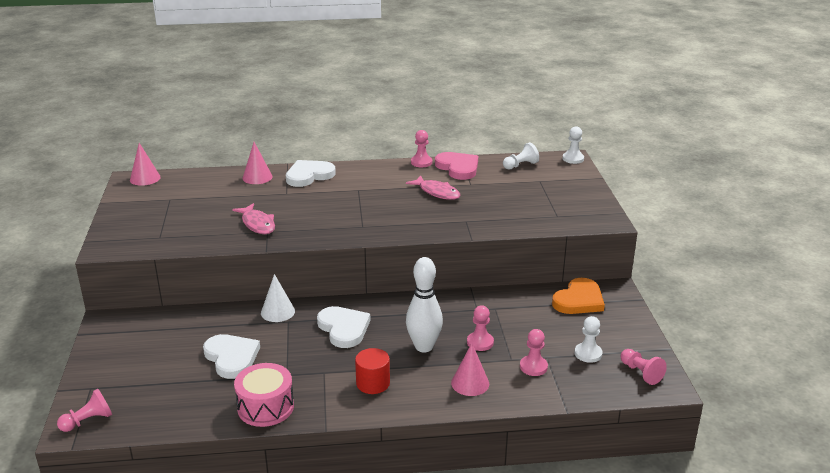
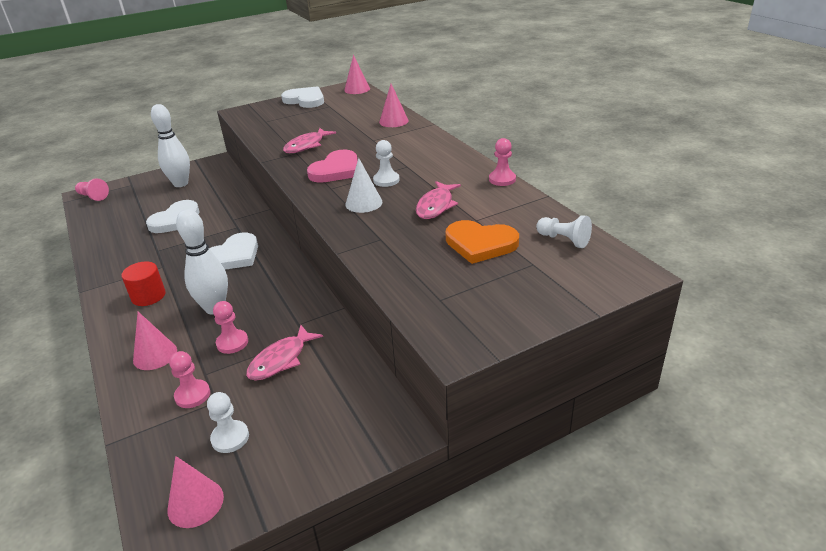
camera: 70 degrees right, 5 degrees up
pink drum [234,363,294,427] -> none
white cone [261,274,295,322] -> white cone moved to [345,158,382,213]
white heart [286,160,336,187] -> white heart moved to [281,86,324,108]
pink heart [435,152,478,180] -> pink heart moved to [307,150,358,183]
orange heart [552,278,605,314] -> orange heart moved to [446,220,519,264]
white pawn [563,126,584,164] -> white pawn moved to [373,140,400,187]
pink pawn [620,349,667,385] -> pink cone [167,456,224,528]
none -> white bowling pin [151,104,190,187]
none -> pink fish [246,325,323,381]

